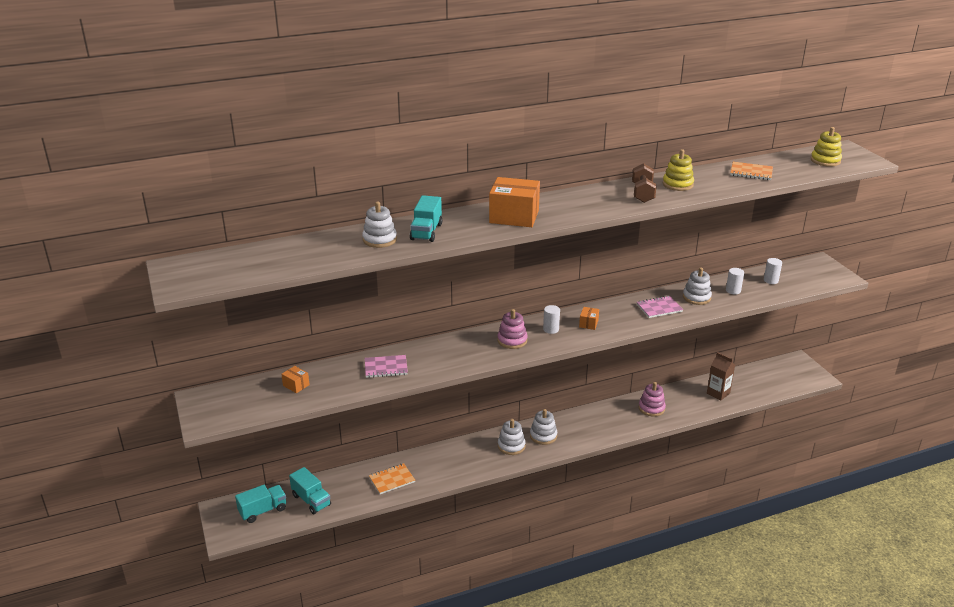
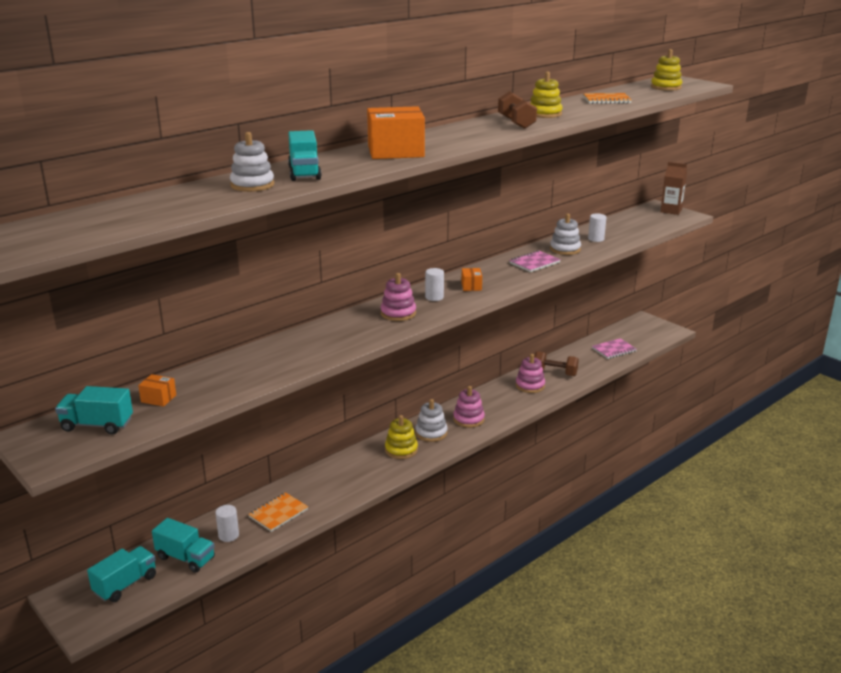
camera: 20 degrees left, 5 degrees down
pink notebook [365,355,408,378] -> pink notebook moved to [592,338,637,359]
white stacking toy [498,419,526,455] -> yellow stacking toy [385,415,418,459]
brown carton [707,352,735,400] -> brown carton moved to [660,162,687,215]
white cylinder [764,258,782,284] -> white cylinder moved to [216,505,239,542]
none -> turquoise truck [55,386,133,434]
none -> pink stacking toy [453,386,485,428]
none -> brown dumbbell [534,351,579,376]

